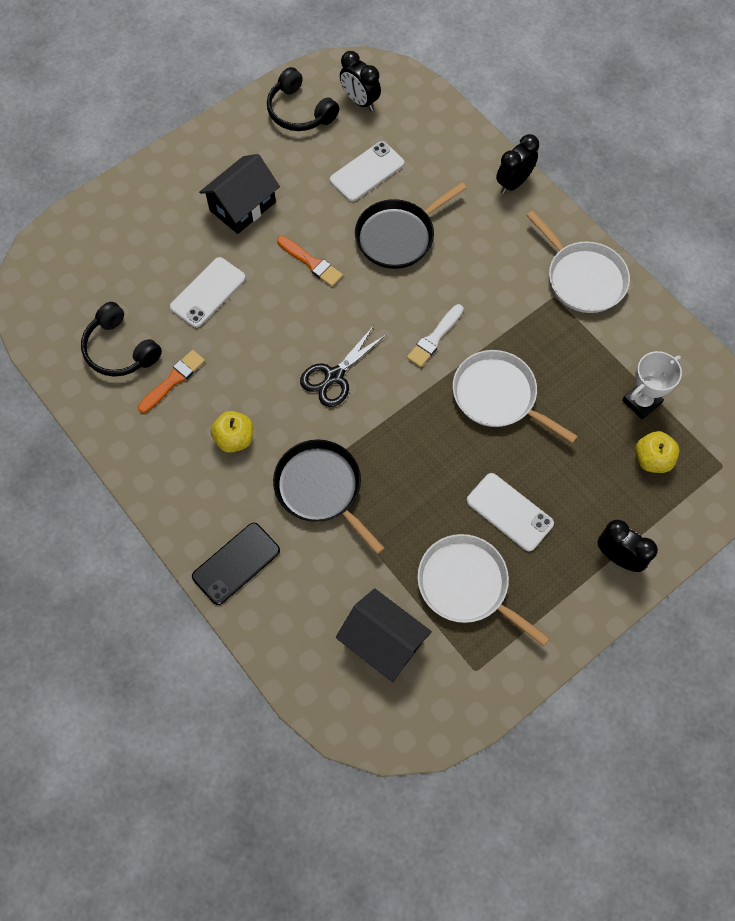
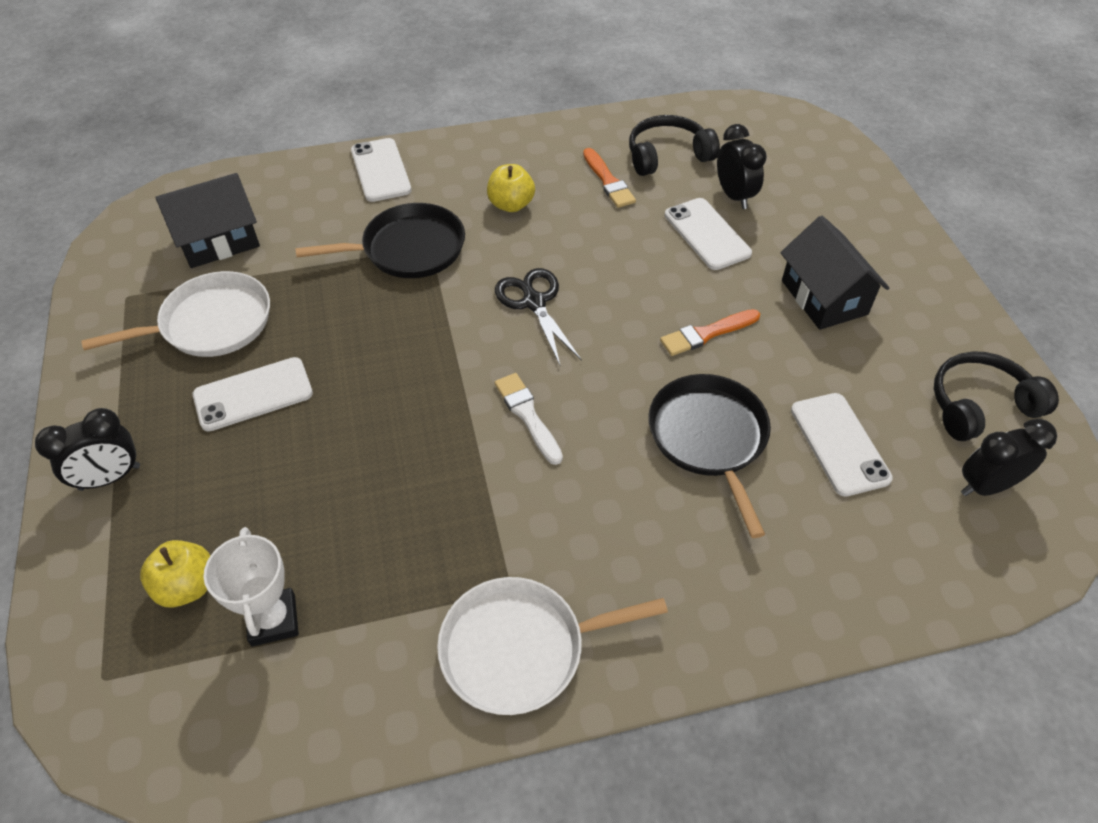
camera: 115 degrees right, 15 degrees down
black phone [192,523,280,605] -> white phone [351,138,412,202]
white pan [452,350,578,443] -> none
black clock [496,134,539,194] -> black clock moved to [717,124,767,209]

